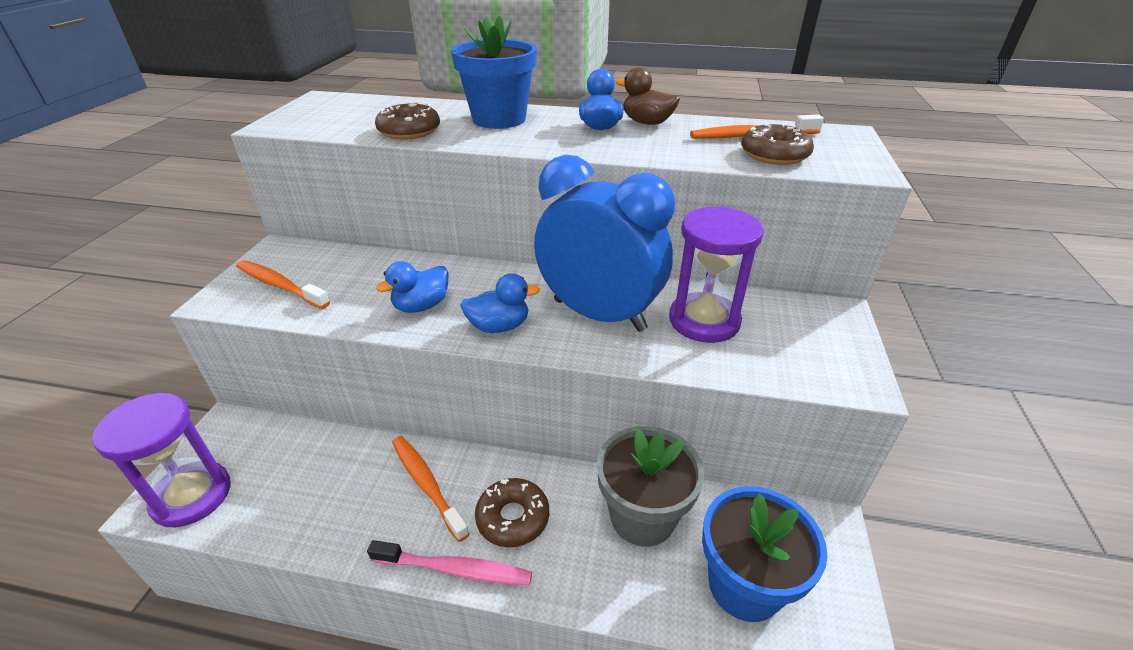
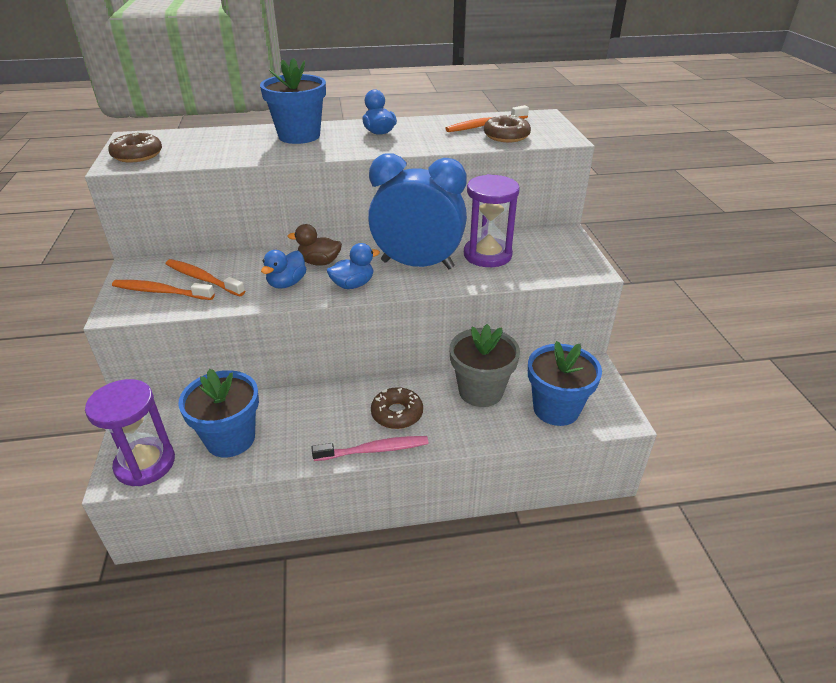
camera: 20 degrees left, 0 degrees up
brown donut [375,102,440,139] -> brown donut moved to [108,132,162,162]
orange toothbrush [392,436,470,542] -> orange toothbrush moved to [166,259,245,297]
brown duck [616,67,680,125] -> brown duck moved to [288,224,342,266]
none -> blue flower pot [178,369,259,458]

